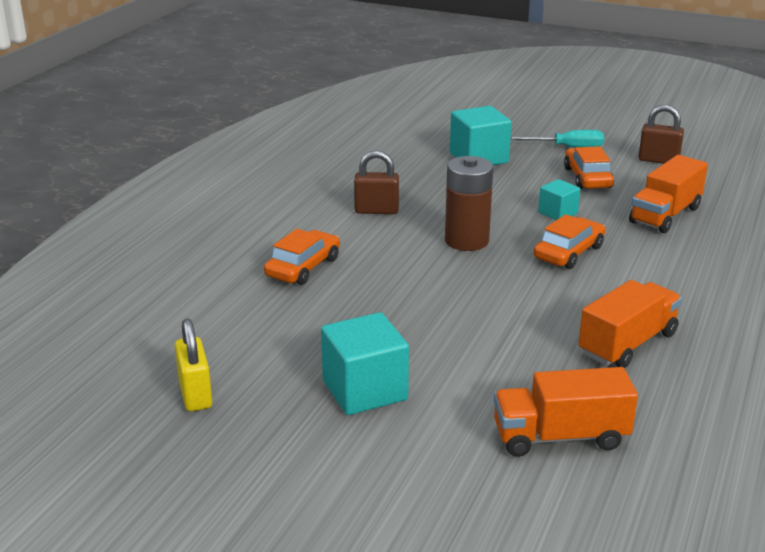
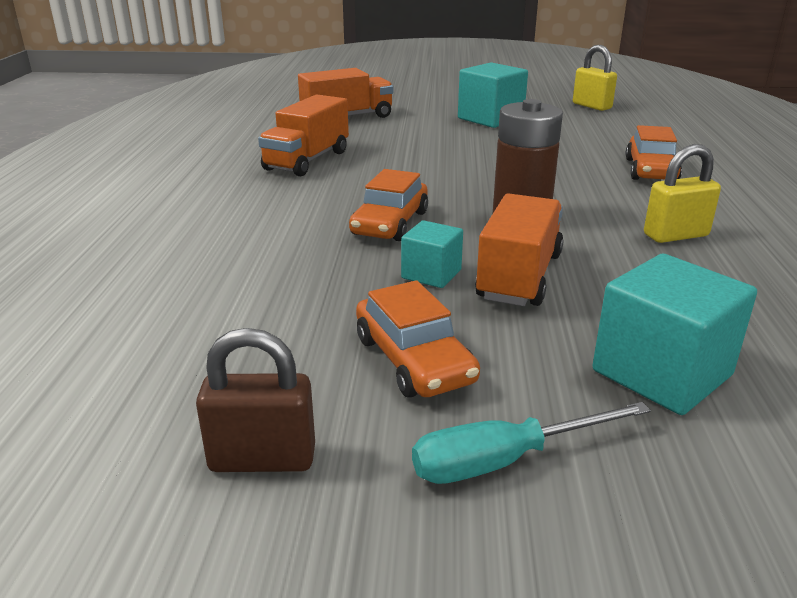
camera: 160 degrees right, 0 degrees up
brown padlock [354,150,399,214] -> yellow padlock [644,144,721,243]
orange truck [629,155,708,233] -> orange truck moved to [475,193,564,306]

